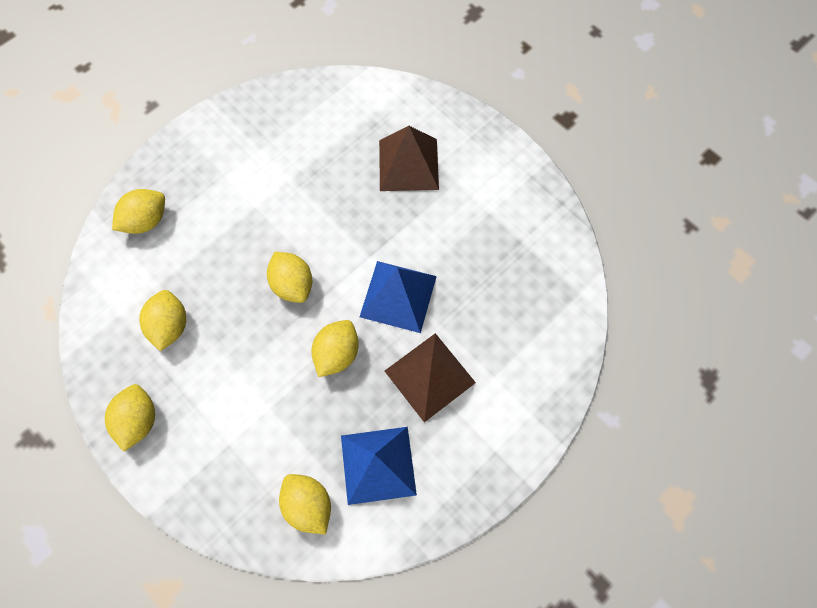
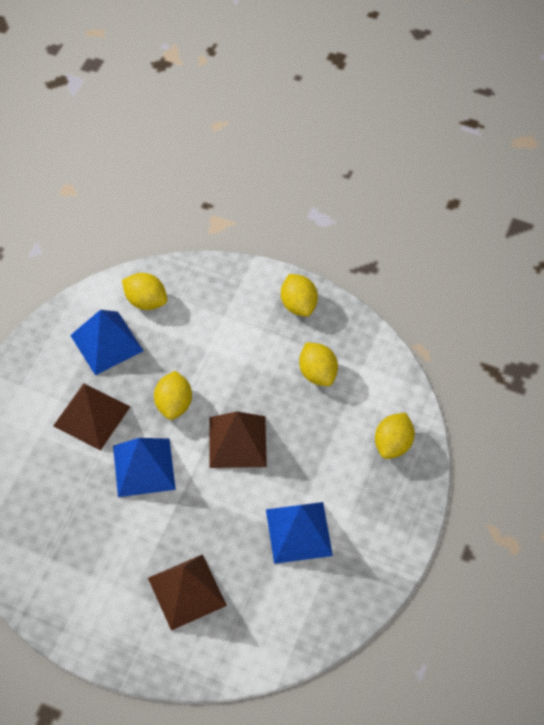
camera: 155 degrees right, 10 degrees down
yellow lemon [267,252,312,303] -> brown pyramid [209,411,267,468]
none -> blue pyramid [266,502,333,564]

